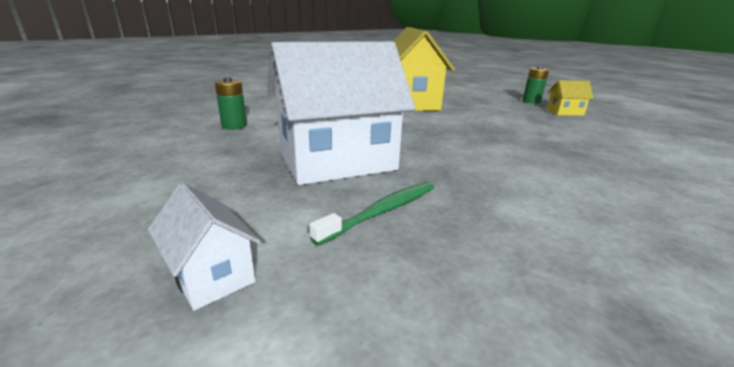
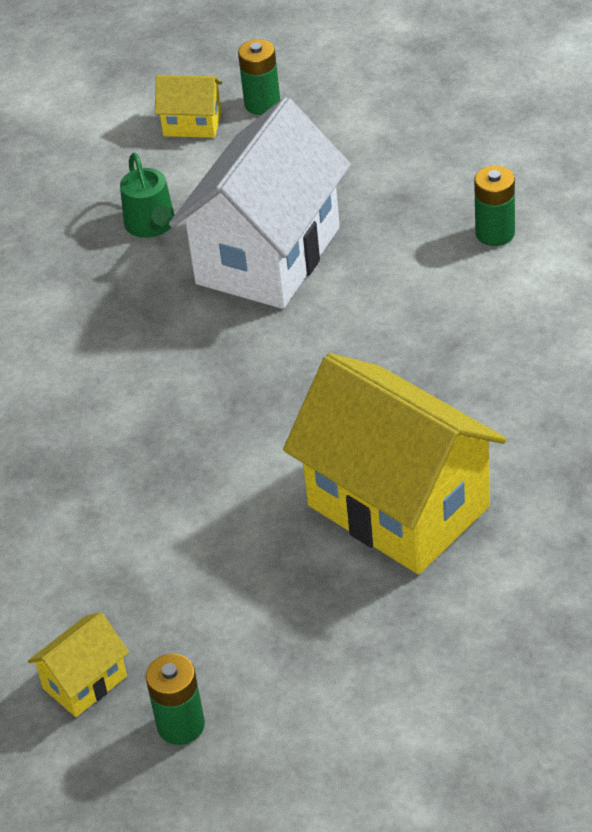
camera: 145 degrees right, 20 degrees up
white house [148,183,261,311] -> yellow house [155,75,222,138]
green toothbrush [309,182,434,246] -> green watering can [120,153,175,238]
none -> green battery [238,39,280,115]

